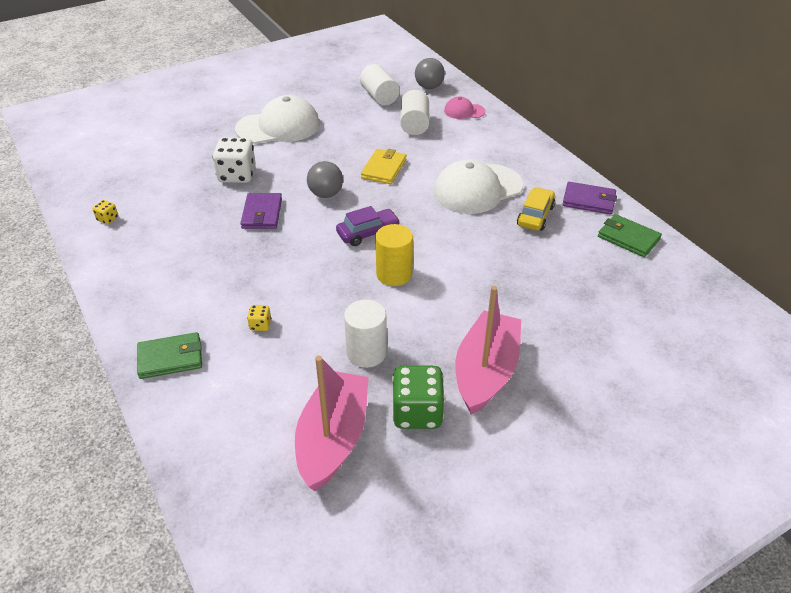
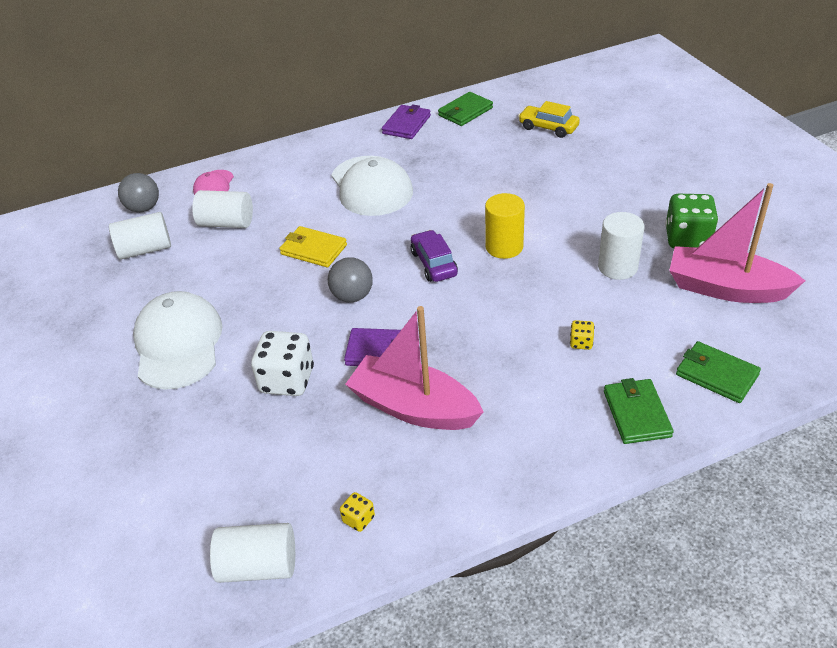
camera: 80 degrees left, 0 degrees up
pink boat [455,286,521,415] -> pink boat moved to [345,306,484,430]
yellow car [517,187,555,231] -> yellow car moved to [518,101,580,138]
none -> white cylinder [210,523,295,583]
none -> green wallet [676,341,761,403]

